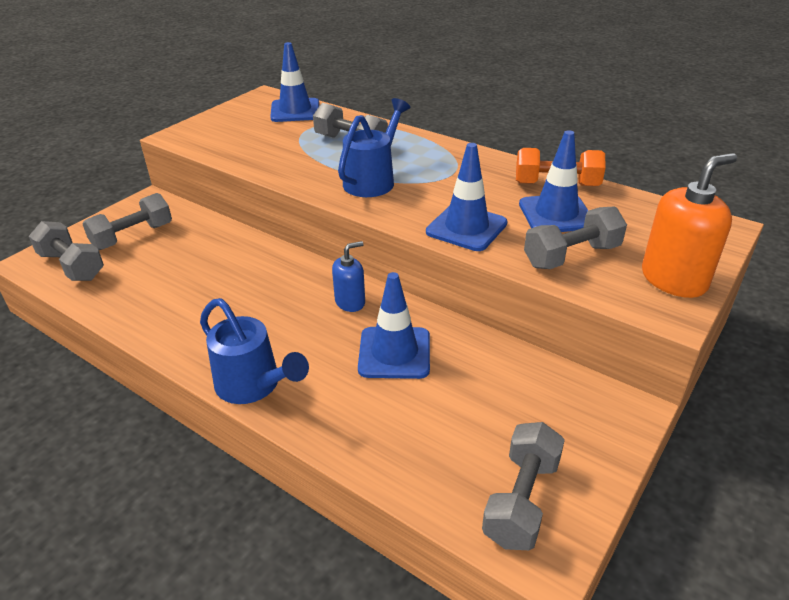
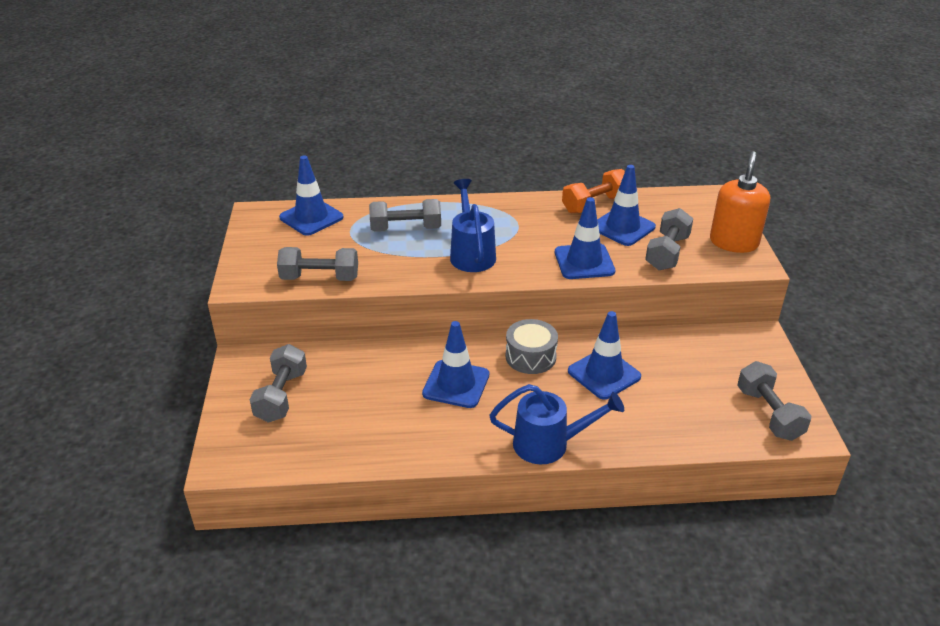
camera: 40 degrees left, 0 degrees up
grey dumbbell [29,221,104,281] -> grey dumbbell moved to [277,247,358,281]
blue soap dispenser [332,241,365,312] -> grey drum [506,319,558,374]
none -> blue traffic cone [422,321,489,408]

